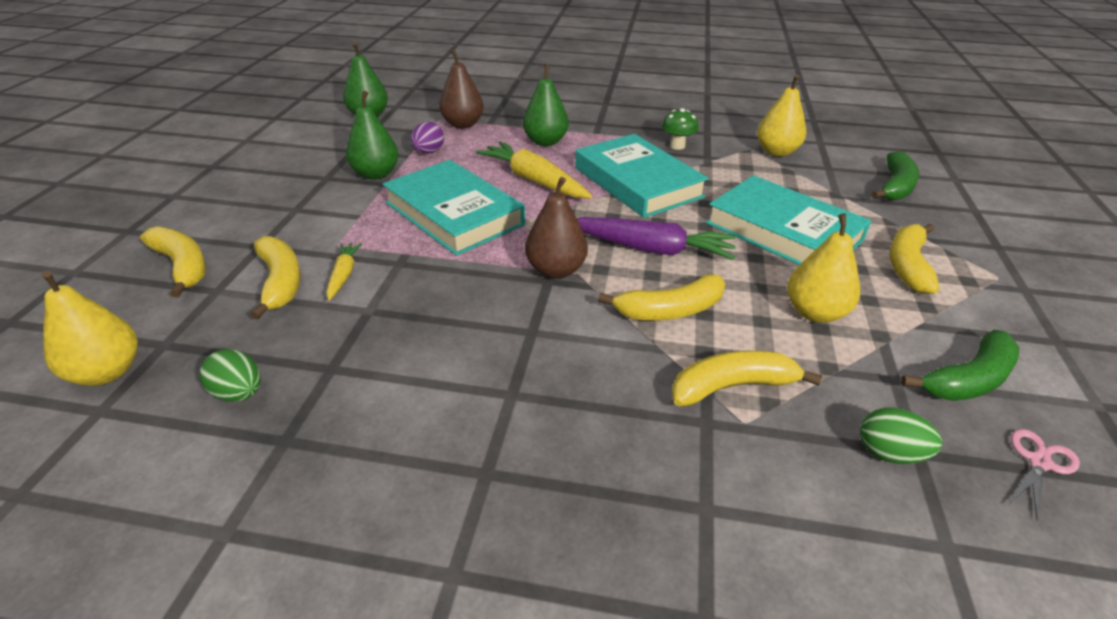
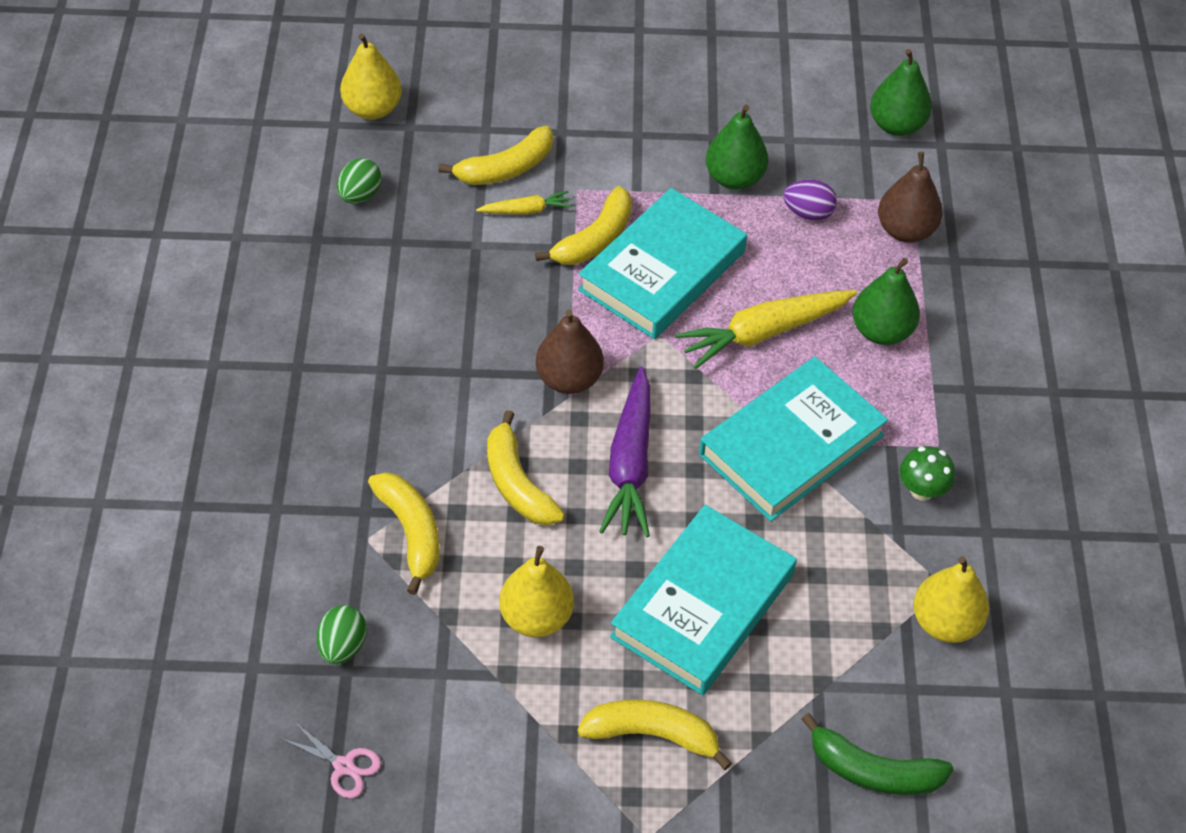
camera: 80 degrees right, 15 degrees up
yellow banana [140,226,206,297] -> yellow banana moved to [535,186,632,265]
yellow carrot [476,141,593,199] -> yellow carrot turned 150 degrees counterclockwise [675,290,857,369]
green banana [901,330,1019,401] -> none

